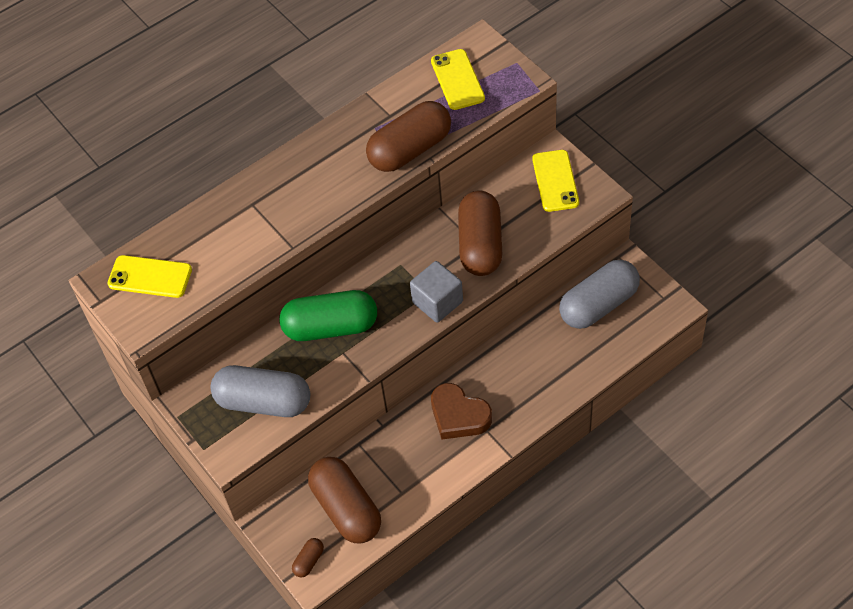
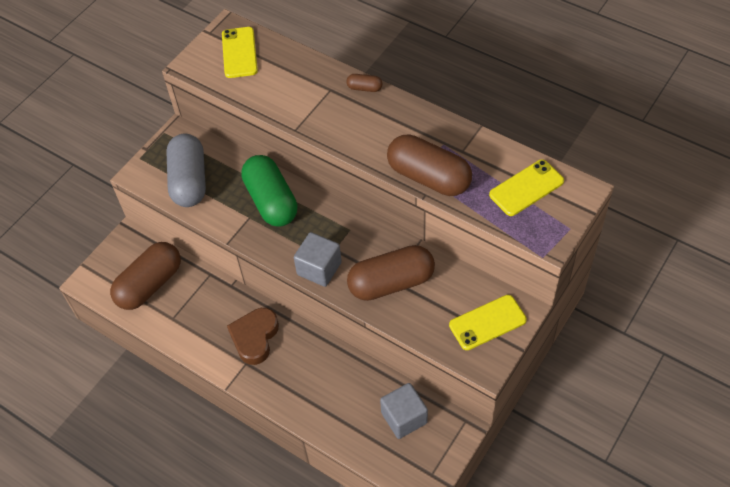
camera: 70 degrees right, 0 degrees up
brown capsule [292,538,324,578] -> brown capsule moved to [346,74,382,92]
grey capsule [559,260,640,329] -> grey cube [380,383,428,439]

